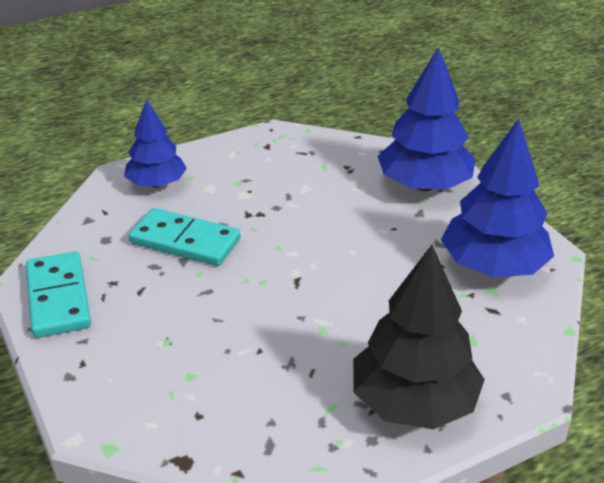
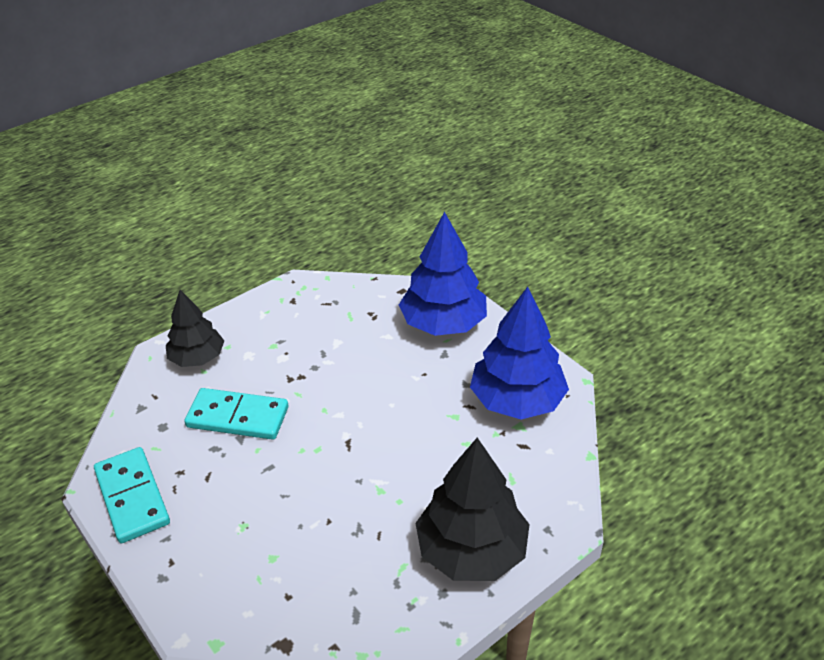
camera: 10 degrees left, 5 degrees up
blue tree [124,99,187,188] -> black tree [166,290,224,367]

